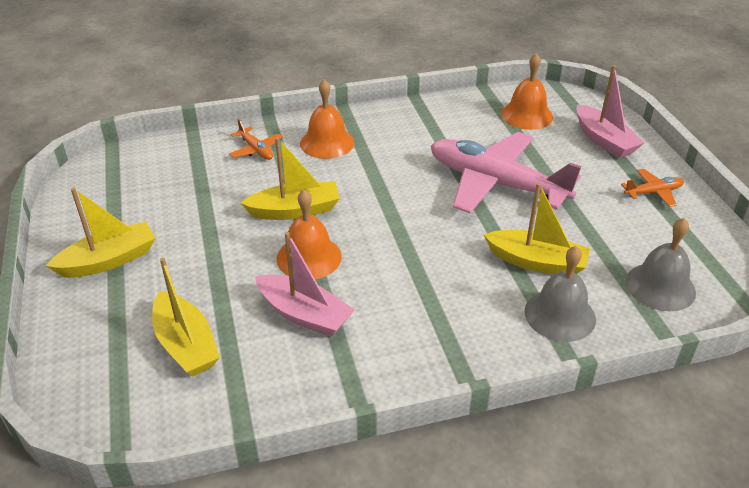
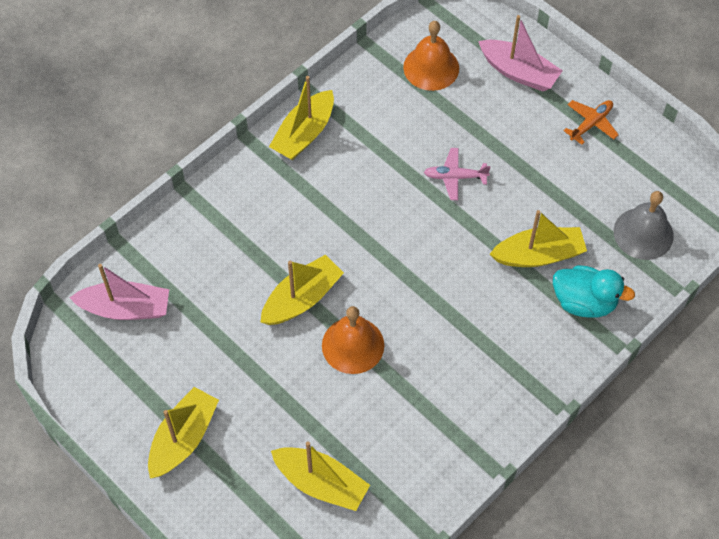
camera: 30 degrees left, 20 degrees up
orange plane [229,119,283,160] -> none
pink boat [255,232,355,337] -> pink boat moved to [70,264,169,320]
orange bell [300,79,354,159] -> none
pink plane [431,132,582,213] -> pink plane [424,148,491,200], size x0.42
grey bell [525,246,596,342] -> turquoise duck [553,265,635,318]
none -> yellow boat [269,76,334,160]

